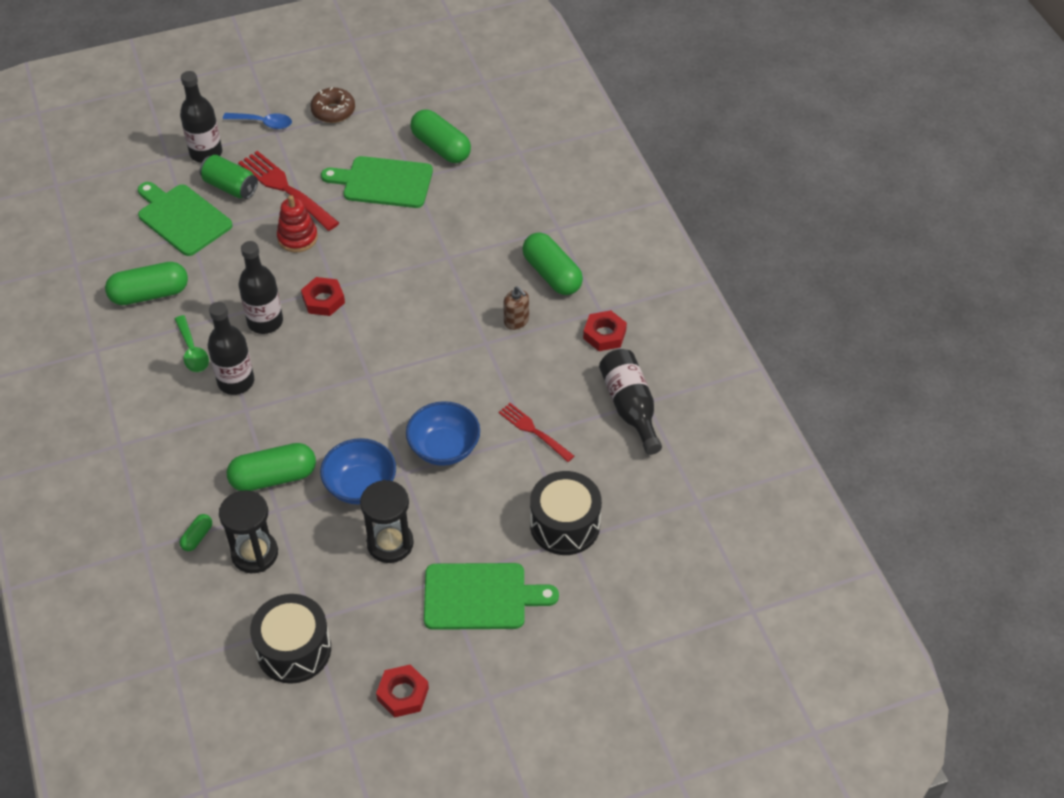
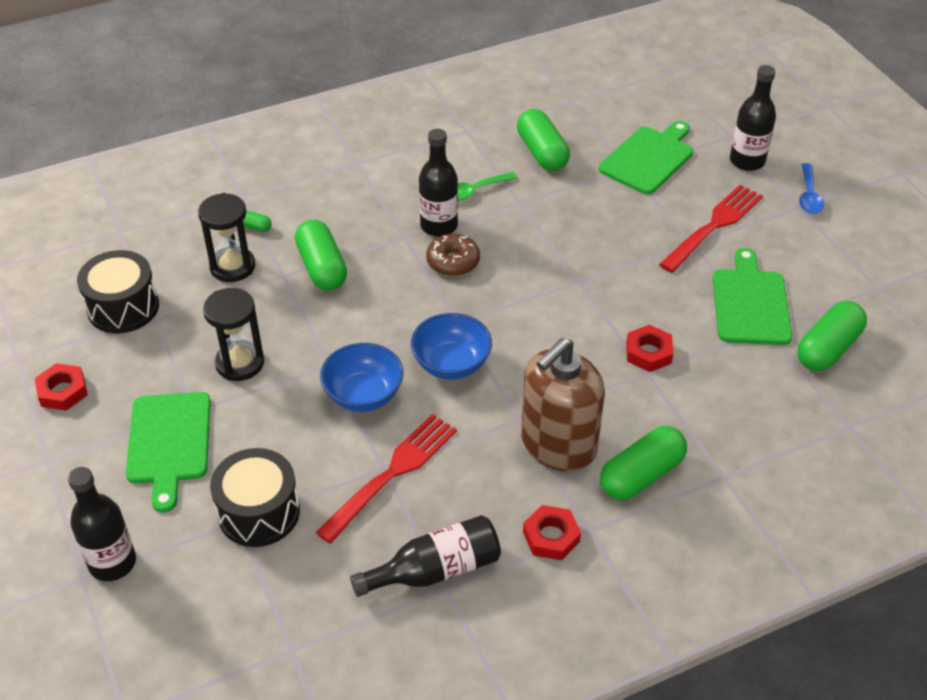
camera: 85 degrees right, 5 degrees down
green can [200,155,258,199] -> none
black bottle [239,241,283,334] -> black bottle moved to [68,467,136,581]
red stacking toy [277,195,318,252] -> none
red nut [301,277,345,316] -> red nut moved to [626,325,673,372]
brown donut [310,87,355,123] -> brown donut moved to [426,234,480,276]
blue bowl [320,438,396,504] -> blue bowl moved to [411,313,492,379]
red fork [498,403,574,462] -> red fork [316,414,457,544], size x1.67
brown soap dispenser [503,286,529,330] -> brown soap dispenser [521,338,605,472], size x2.42

